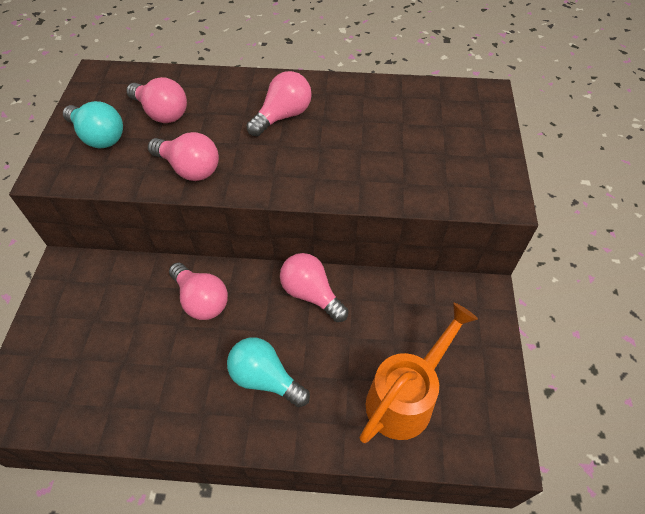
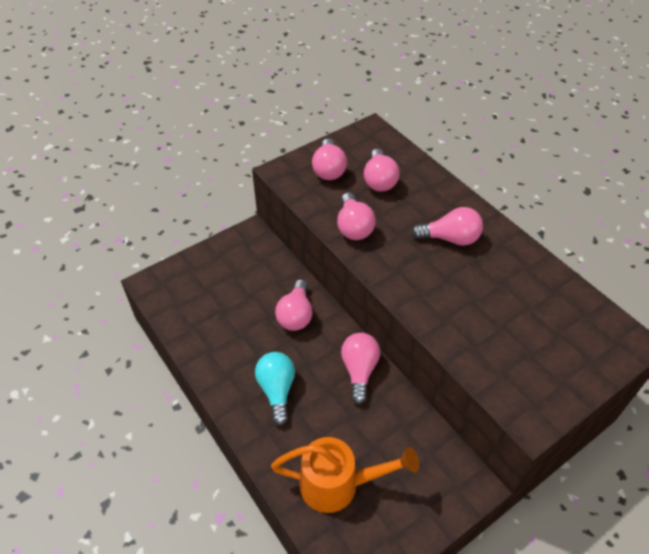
camera: 50 degrees right, 5 degrees down
turquoise light bulb [63,101,123,148] -> pink light bulb [312,139,347,180]

